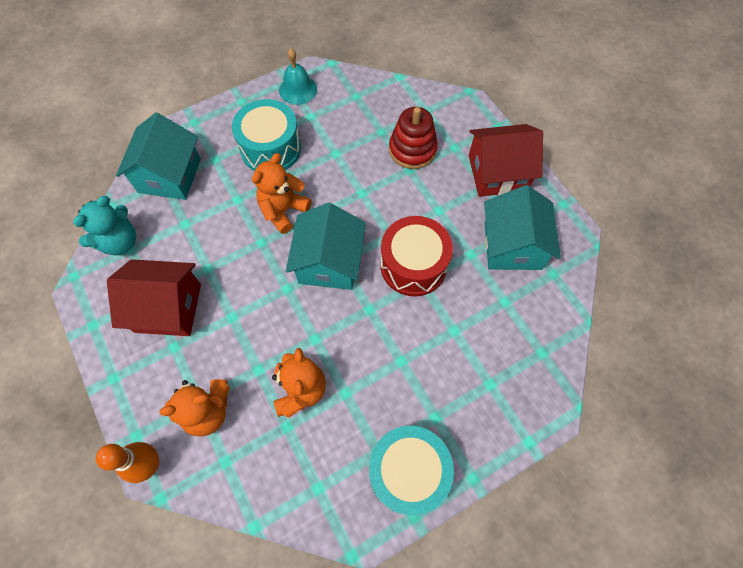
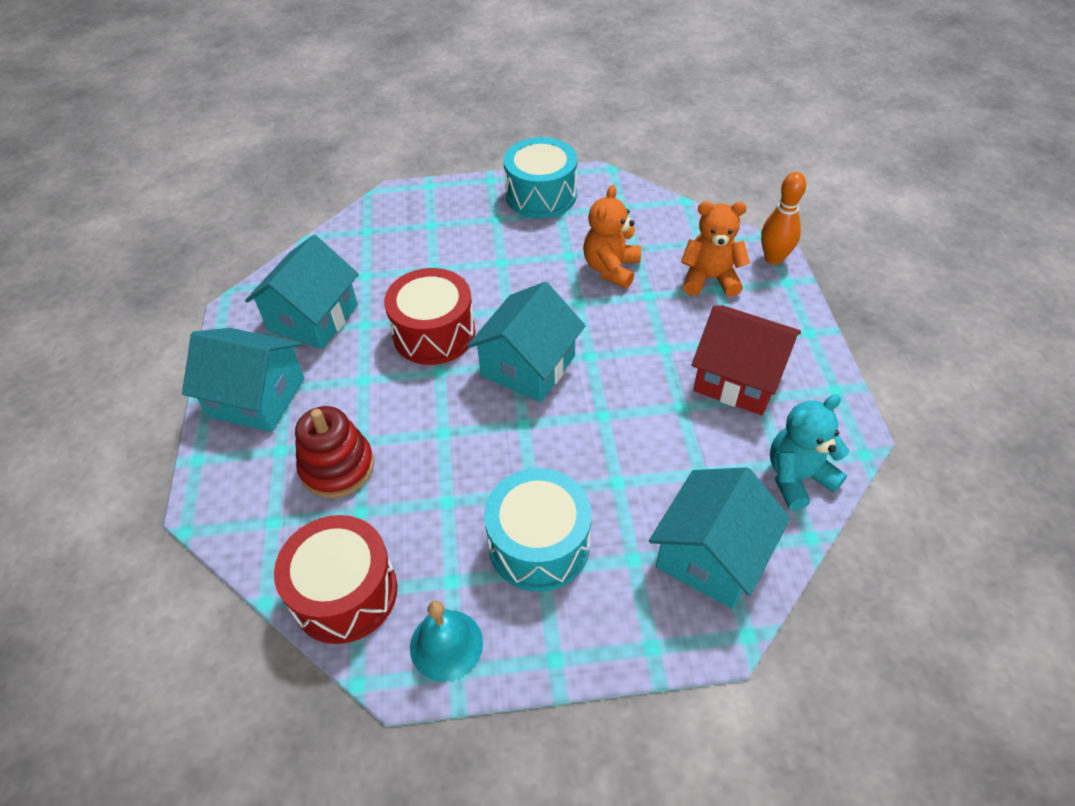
camera: 155 degrees left, 15 degrees down
orange teddy bear [252,153,312,234] -> none
red house [469,124,543,197] -> turquoise house [182,328,305,432]
none -> red drum [274,515,397,644]

